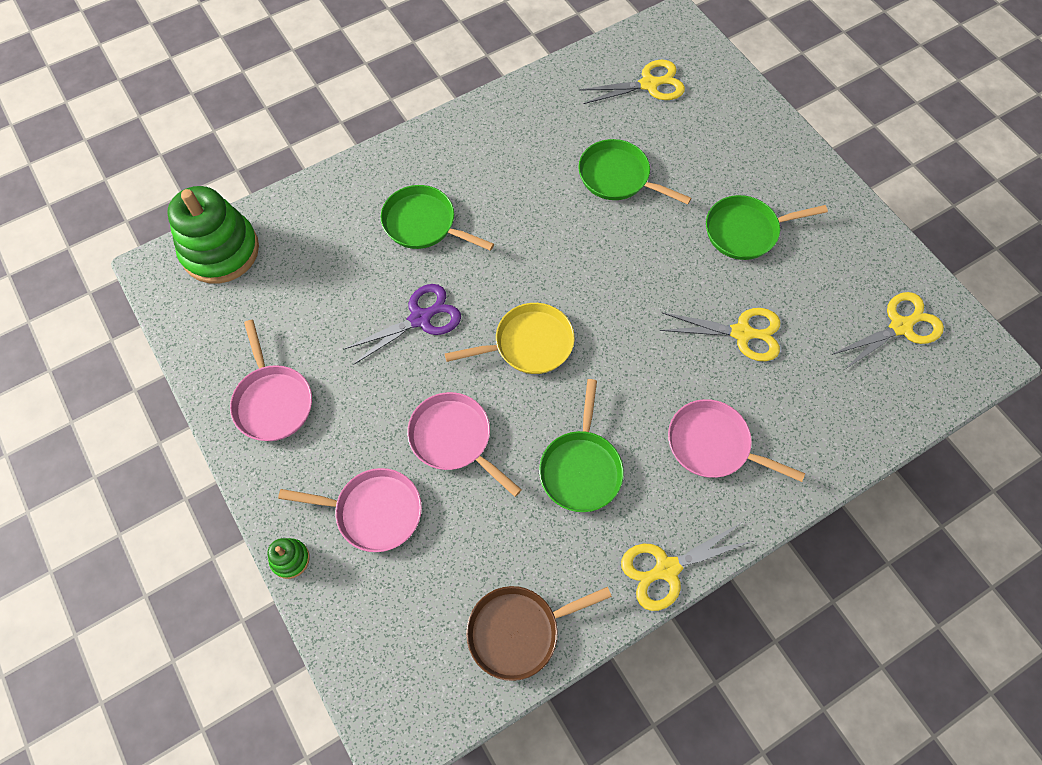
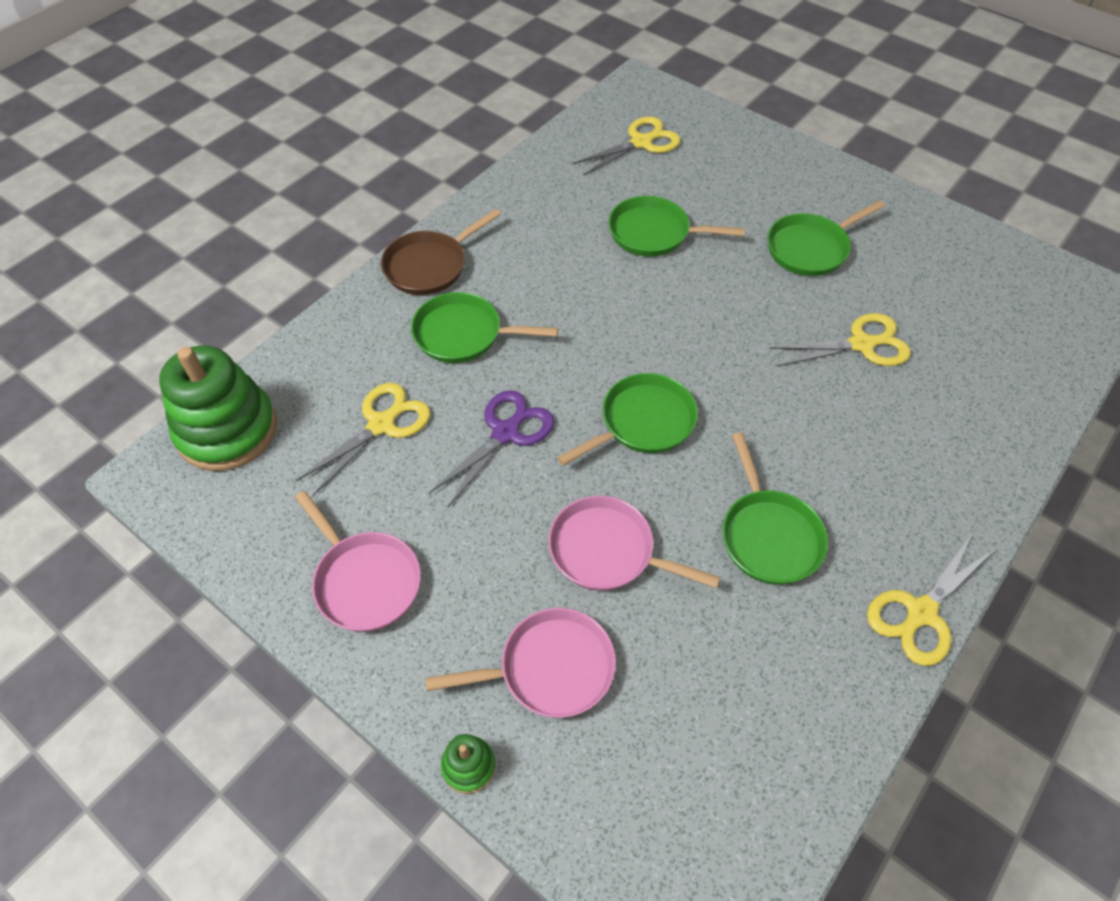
camera: 20 degrees left, 10 degrees down
yellow pan [445,303,575,374] -> green pan [557,373,698,466]
brown pan [466,586,612,681] -> brown pan moved to [381,209,501,295]
pink pan [668,399,805,482] -> none
yellow scissors [831,292,944,371] -> yellow scissors moved to [296,383,430,496]

